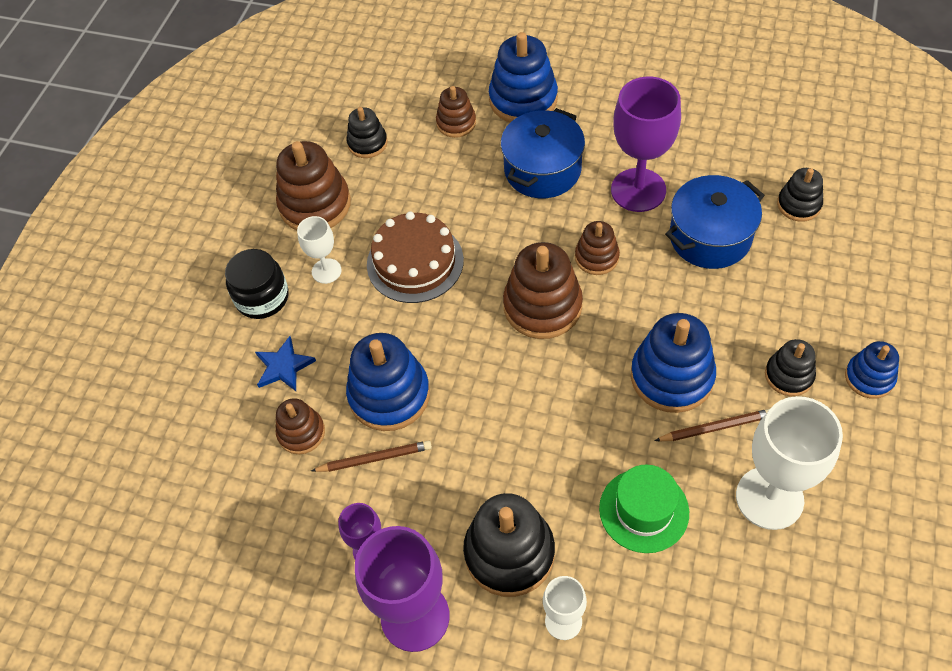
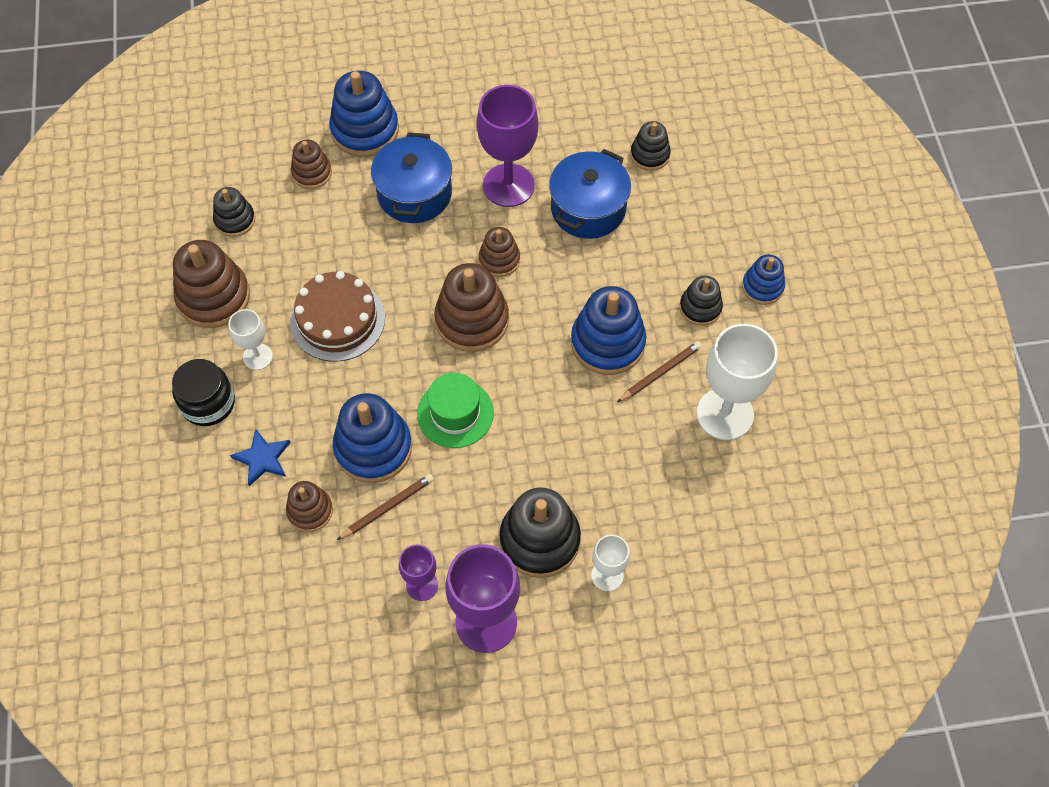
camera: 30 degrees left, 5 degrees up
green hat [599,465,689,553] -> green hat moved to [417,373,494,448]

